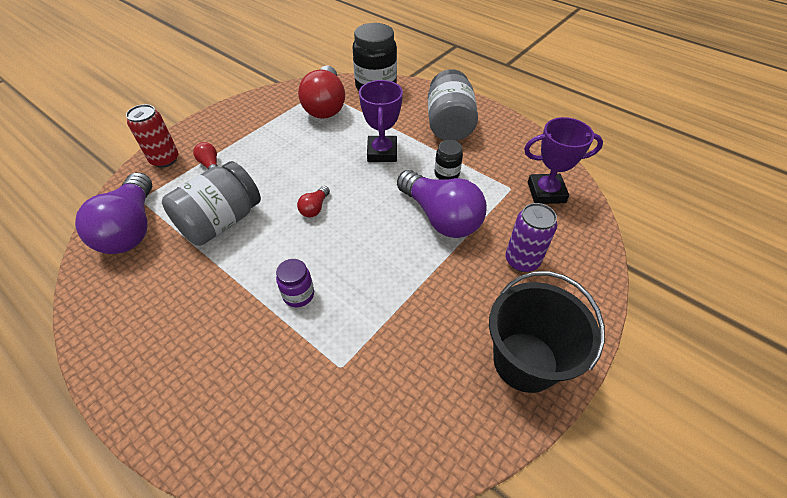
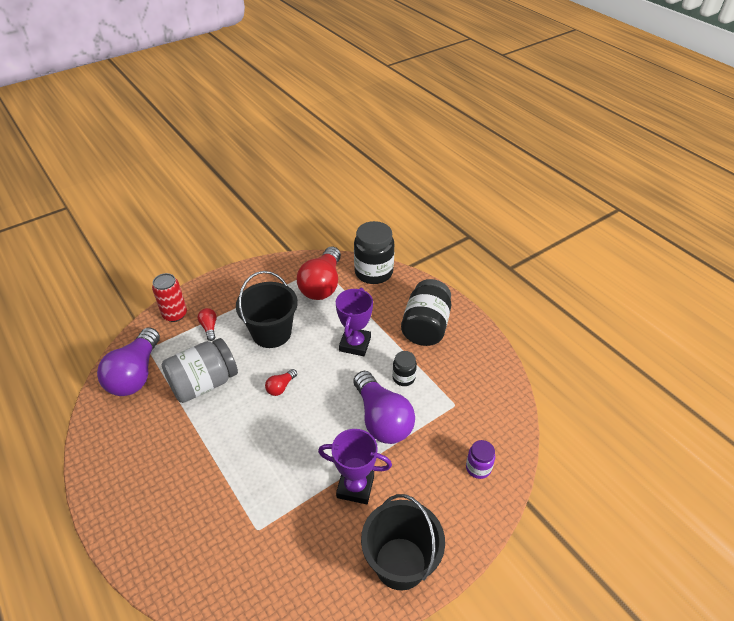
camera: 15 degrees right, 5 degrees down
purple jar [276,259,314,307] -> purple jar moved to [466,440,495,479]
grey jar [428,69,478,141] -> black jar [401,279,451,346]
purple can [505,203,557,272] -> none
purple trophy [524,117,603,204] -> purple trophy moved to [318,429,392,504]
none -> black bucket [236,271,298,348]

